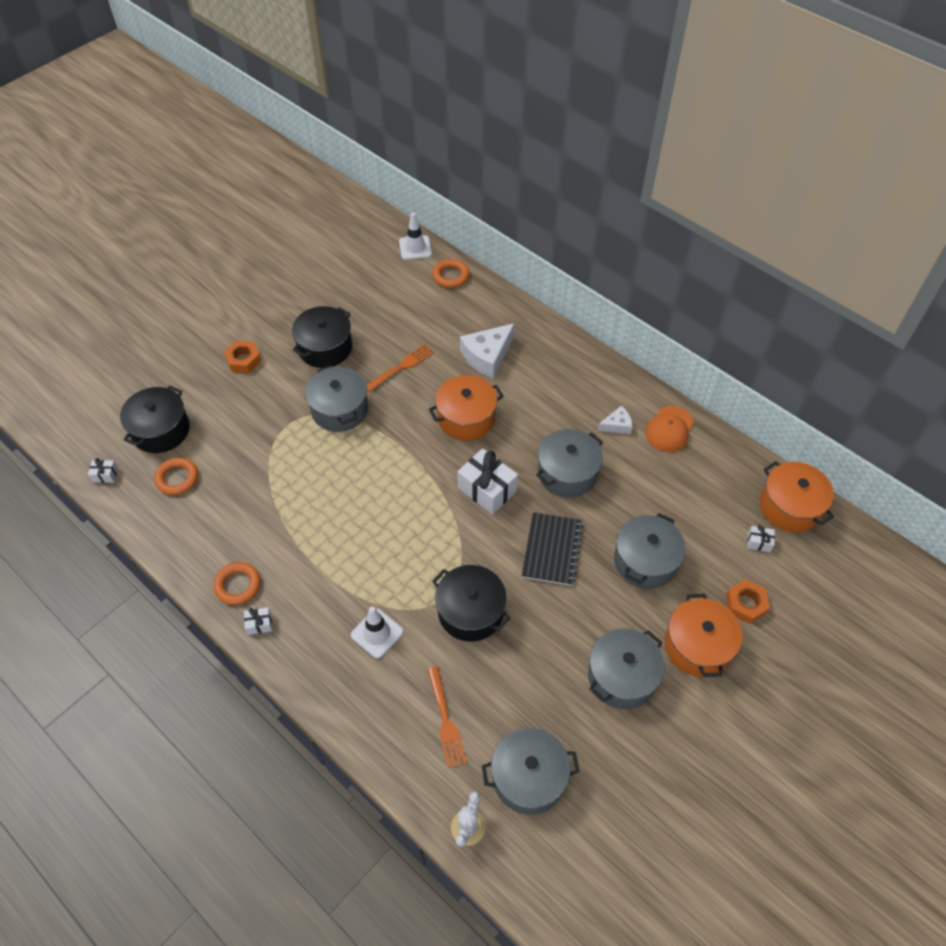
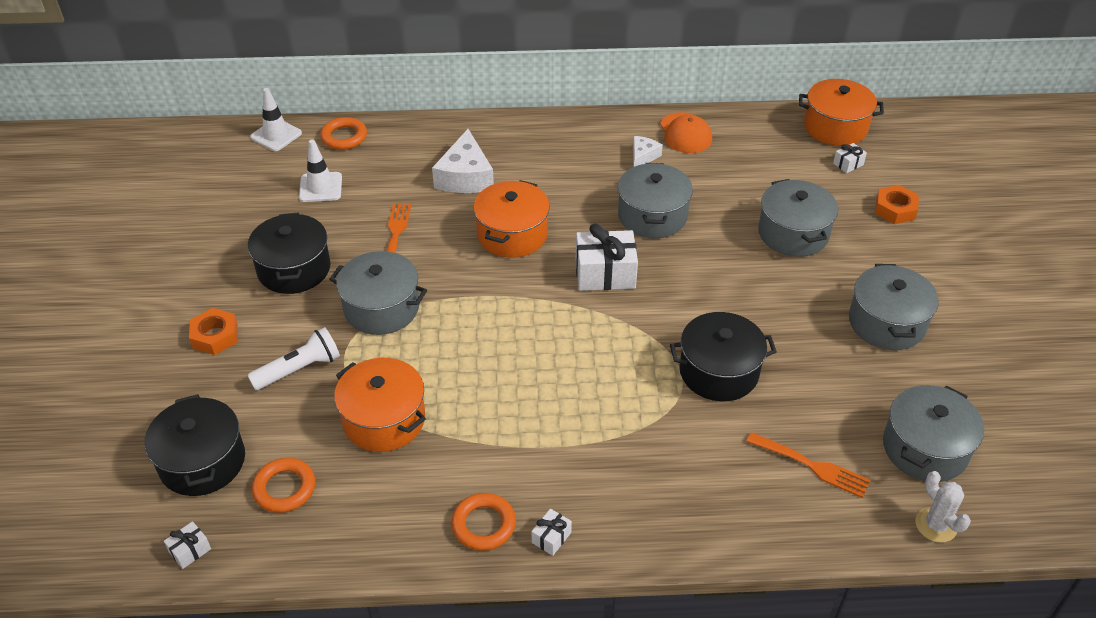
camera: 45 degrees left, 10 degrees down
white traffic cone [351,607,403,658] -> white traffic cone moved to [299,139,342,202]
black notebook [522,512,583,586] -> none
orange pot [665,594,742,677] -> orange pot moved to [334,358,426,452]
none -> white flashlight [247,327,340,390]

